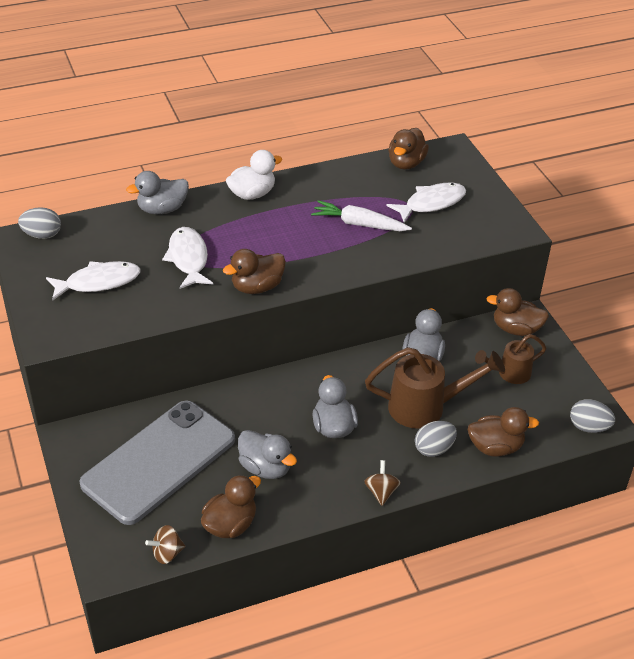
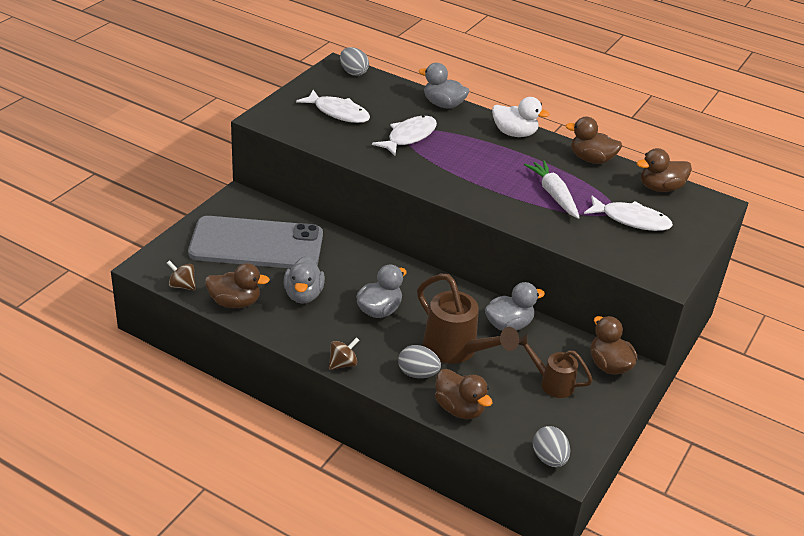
camera: 50 degrees right, 5 degrees down
brown duck [223,249,286,294] -> brown duck moved to [565,117,622,164]

